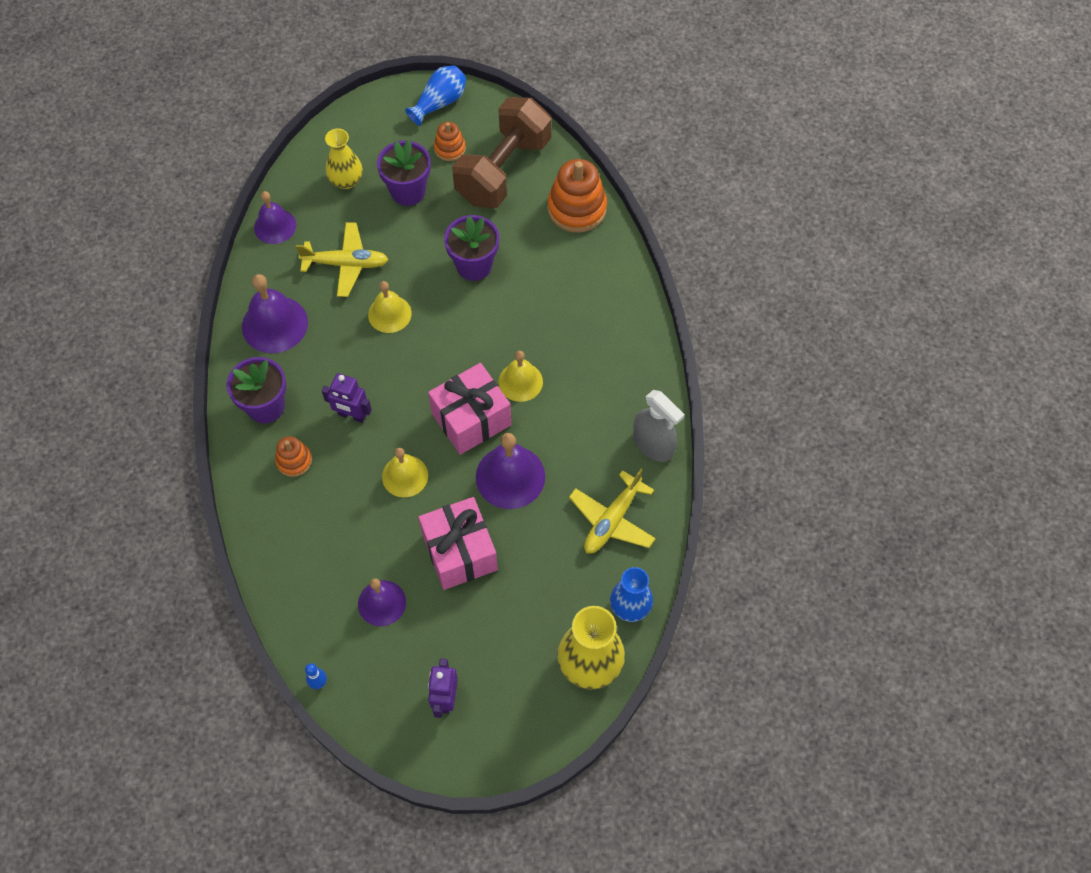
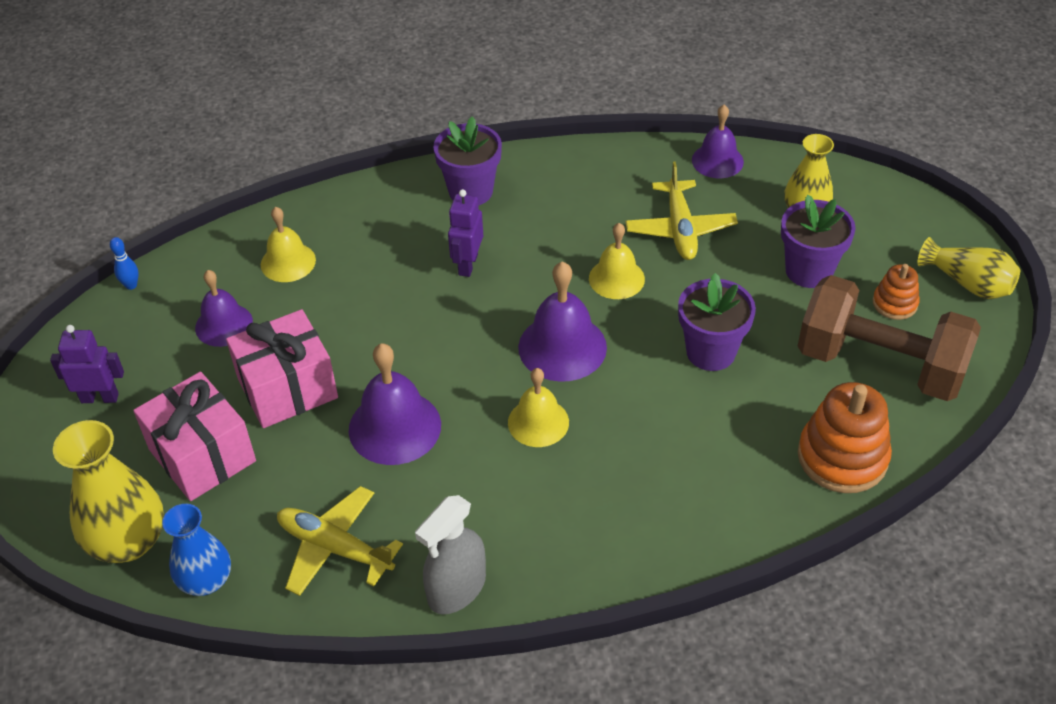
camera: 85 degrees right, 15 degrees down
purple bell [242,274,308,353] -> purple bell moved to [518,262,607,382]
orange stacking toy [275,436,312,477] -> none
yellow bell [382,448,428,498] -> yellow bell moved to [261,207,316,282]
blue vase [405,65,466,126] -> yellow vase [917,237,1020,299]
pink gift [428,363,511,455] -> pink gift moved to [133,372,256,501]

